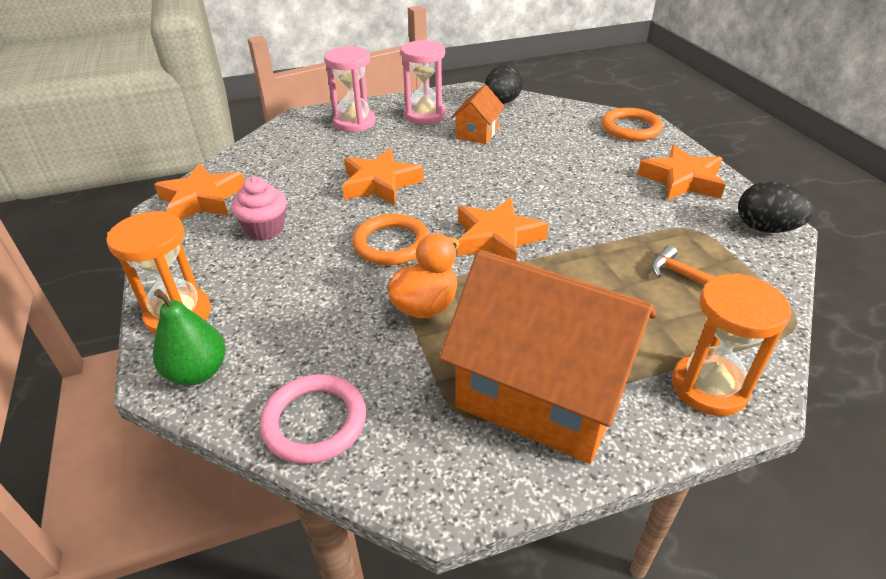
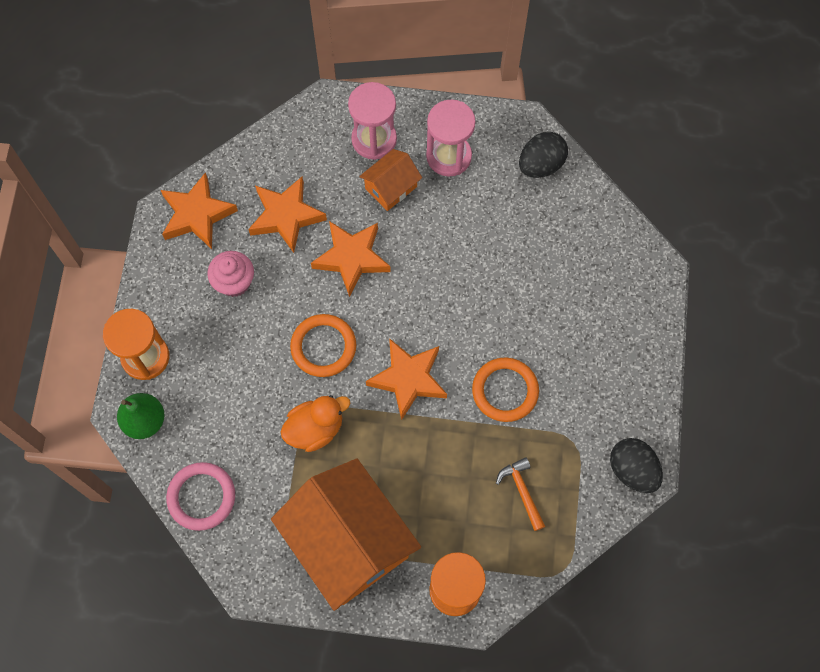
camera: 25 degrees right, 30 degrees up
orange house [451,85,505,144] -> orange house moved to [359,149,422,211]
orange ring [602,108,663,141] -> orange ring moved to [472,357,539,422]
orange star [637,145,726,200] -> orange star moved to [248,176,327,253]

